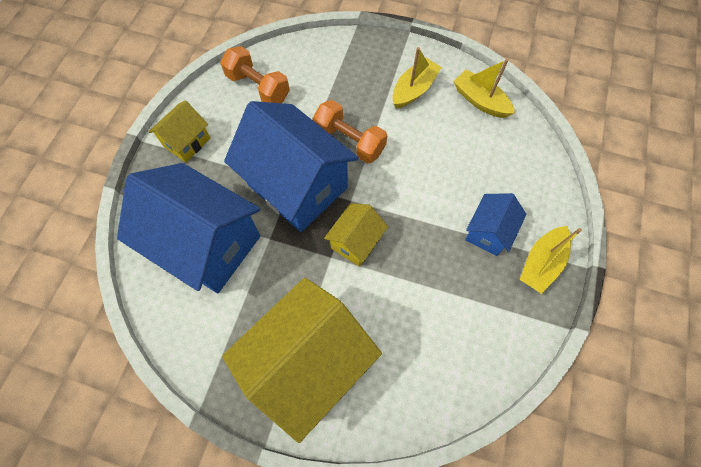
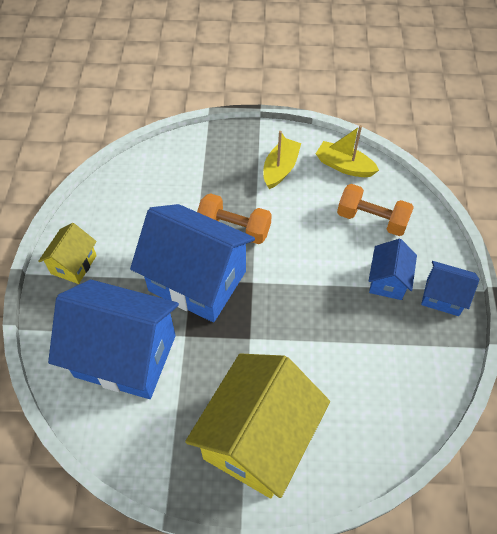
camera: 15 degrees left, 10 degrees down
orange dumbbell [220,46,290,103] -> orange dumbbell moved to [337,184,414,236]
yellow house [324,203,388,267] -> none
yellow boat [520,226,582,294] -> blue house [421,261,480,316]

